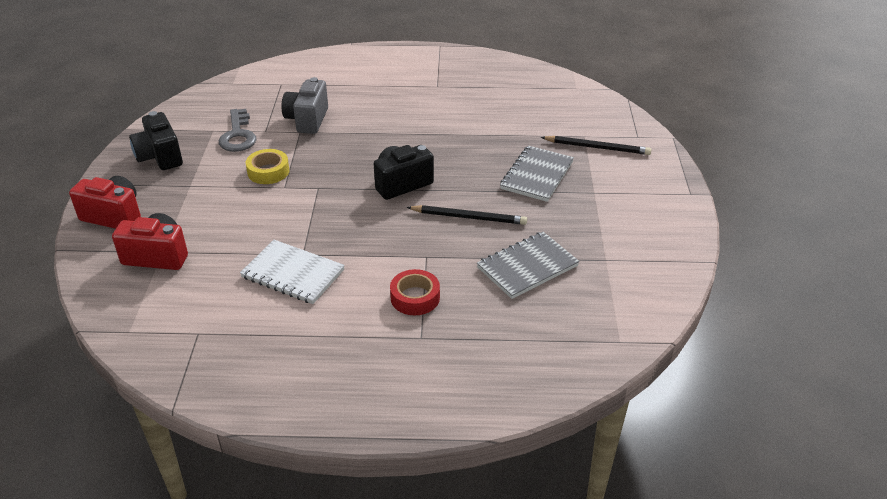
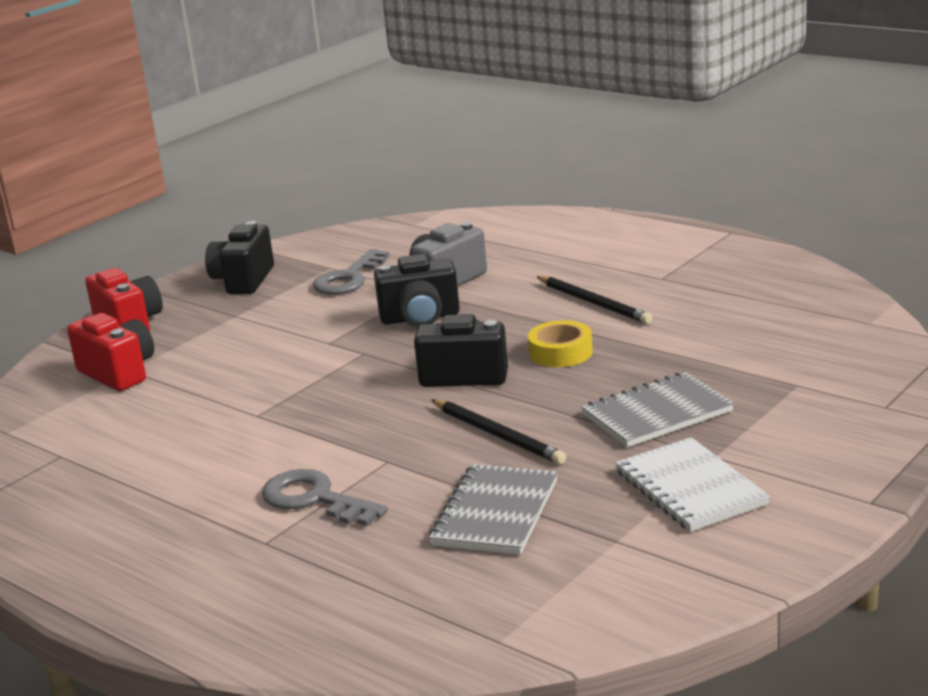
camera: 40 degrees right, 15 degrees down
white notebook [240,240,345,304] -> white notebook moved to [615,437,770,532]
yellow tape [246,149,289,184] -> yellow tape moved to [528,320,593,367]
red tape [390,269,440,315] -> grey key [262,469,388,526]
grey notebook [477,232,580,299] -> grey notebook turned 75 degrees counterclockwise [429,464,558,555]
black pencil [541,136,651,155] -> black pencil moved to [536,276,653,324]
none -> black camera [374,254,460,327]

